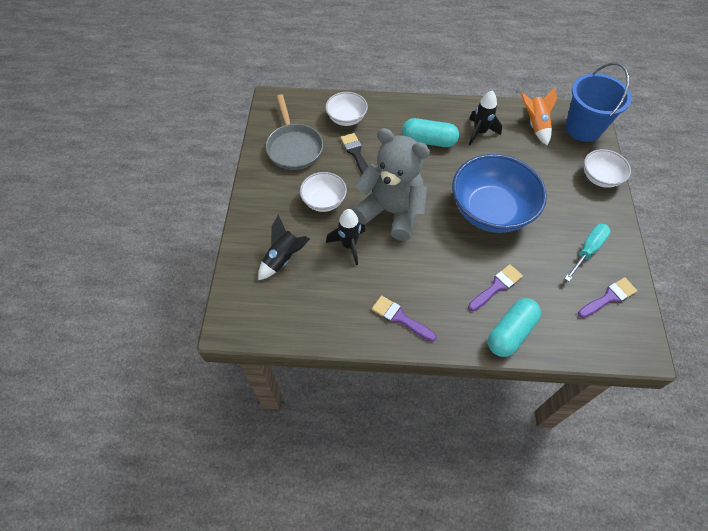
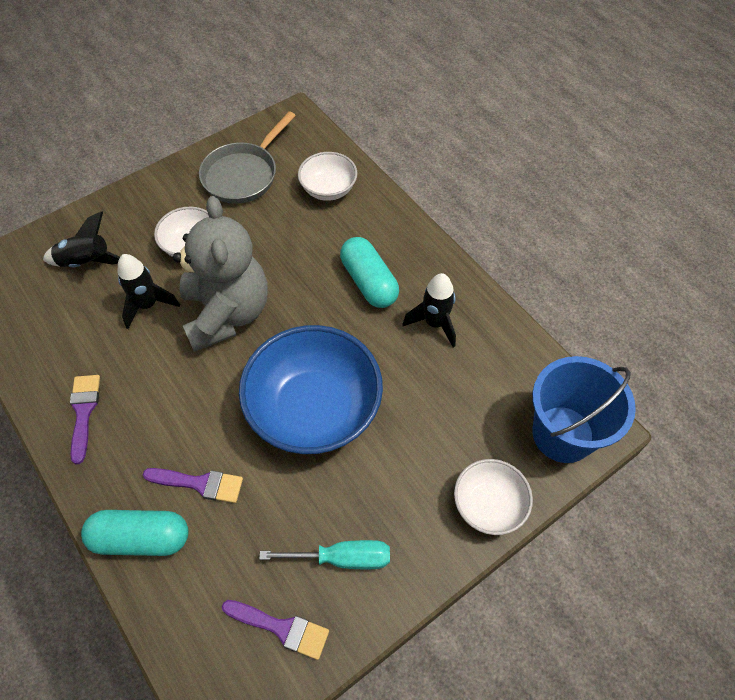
camera: 50 degrees right, 0 degrees up
black brush [341,133,368,174] -> none
orange rocket [520,87,557,146] -> none

